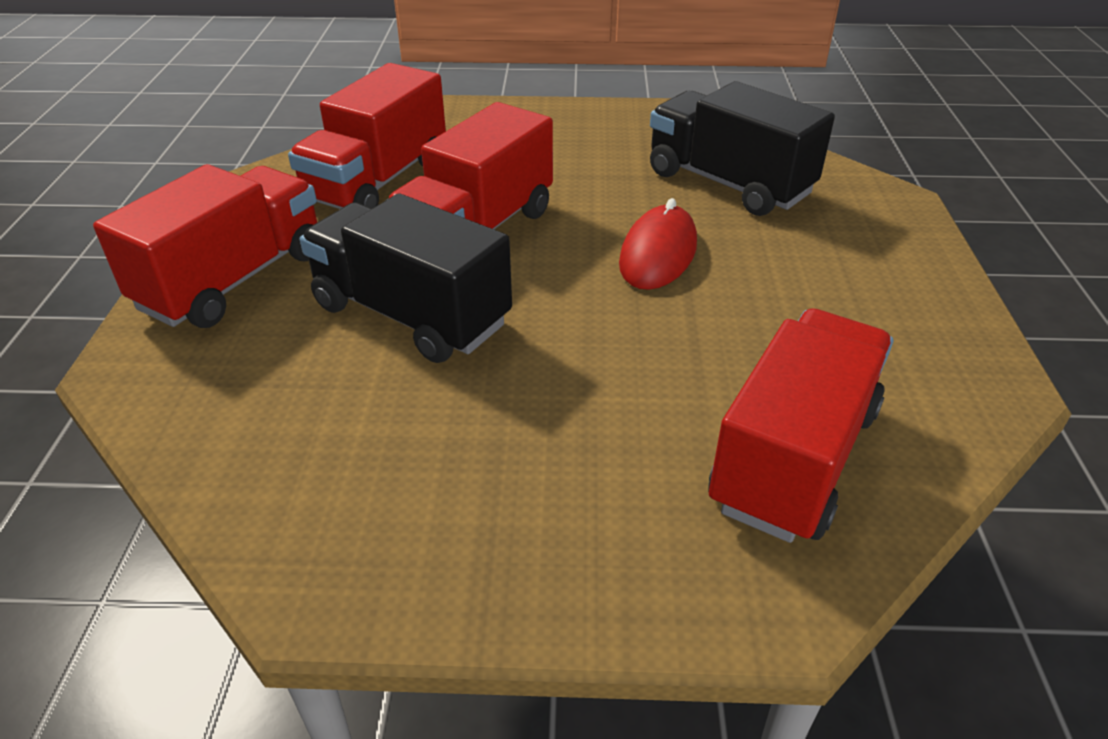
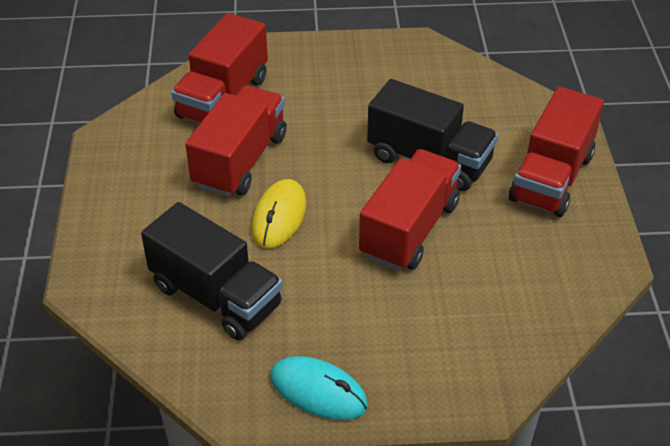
camera: 175 degrees right, 5 degrees up
red truck [288,63,446,209] -> red truck moved to [185,85,287,197]
red mouse [619,198,697,290] -> yellow mouse [251,179,306,248]
none -> turquoise mouse [270,356,368,420]

